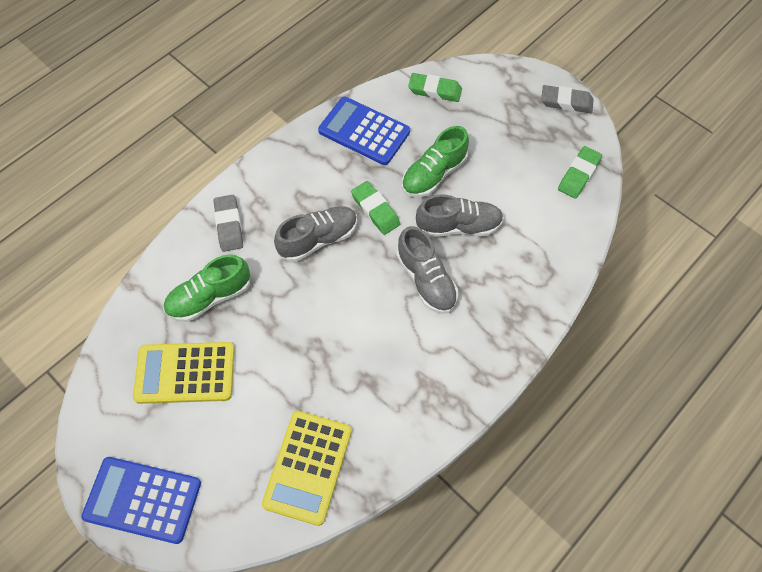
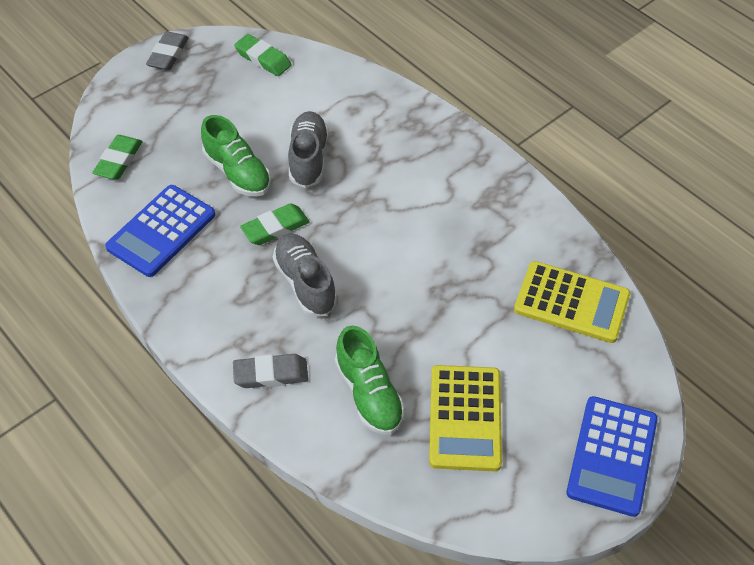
camera: 85 degrees left, 10 degrees down
grey shoe [397,226,458,314] -> none

